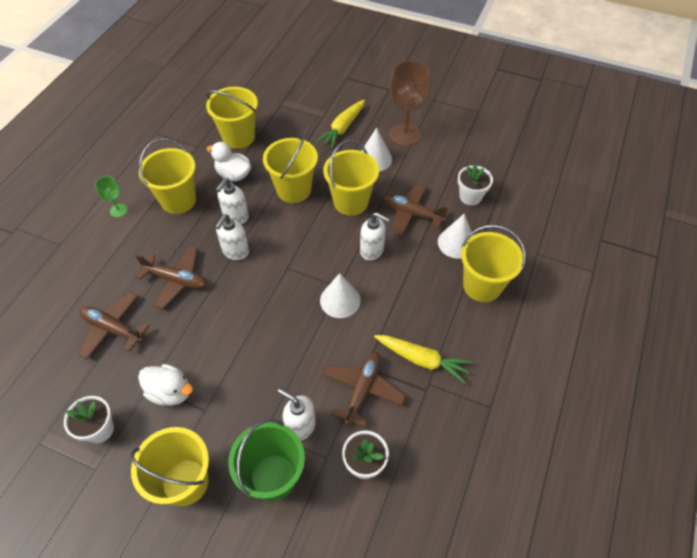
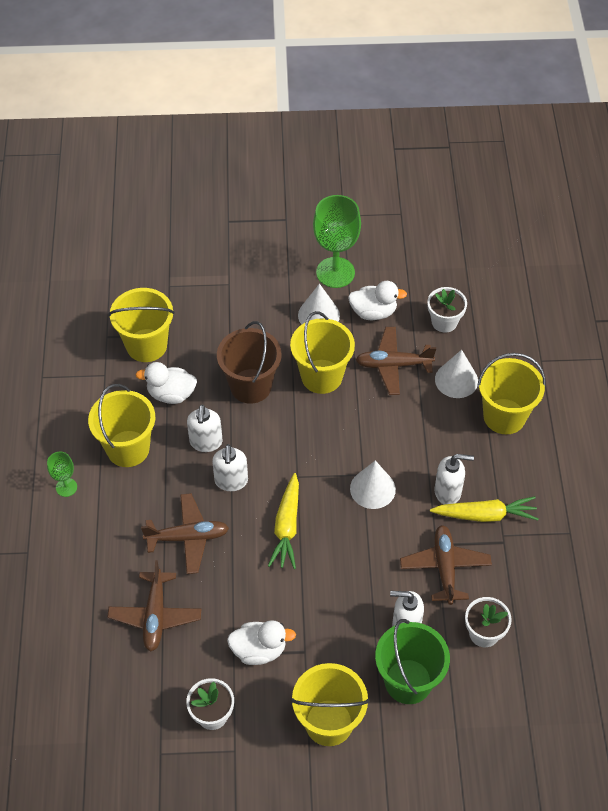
camera: 25 degrees left, 0 degrees up
brown plane [78,292,150,359] -> brown plane turned 90 degrees counterclockwise [107,560,201,651]
yellow bucket [263,132,318,203] -> brown bucket [217,321,282,404]
yellow carrot [316,100,365,149] -> yellow carrot moved to [268,473,299,569]
white soap dispenser [360,212,390,261] -> white soap dispenser moved to [434,454,474,505]
brown goblet [389,61,431,146] -> green goblet [313,195,361,288]
none -> white duck [348,281,407,320]

